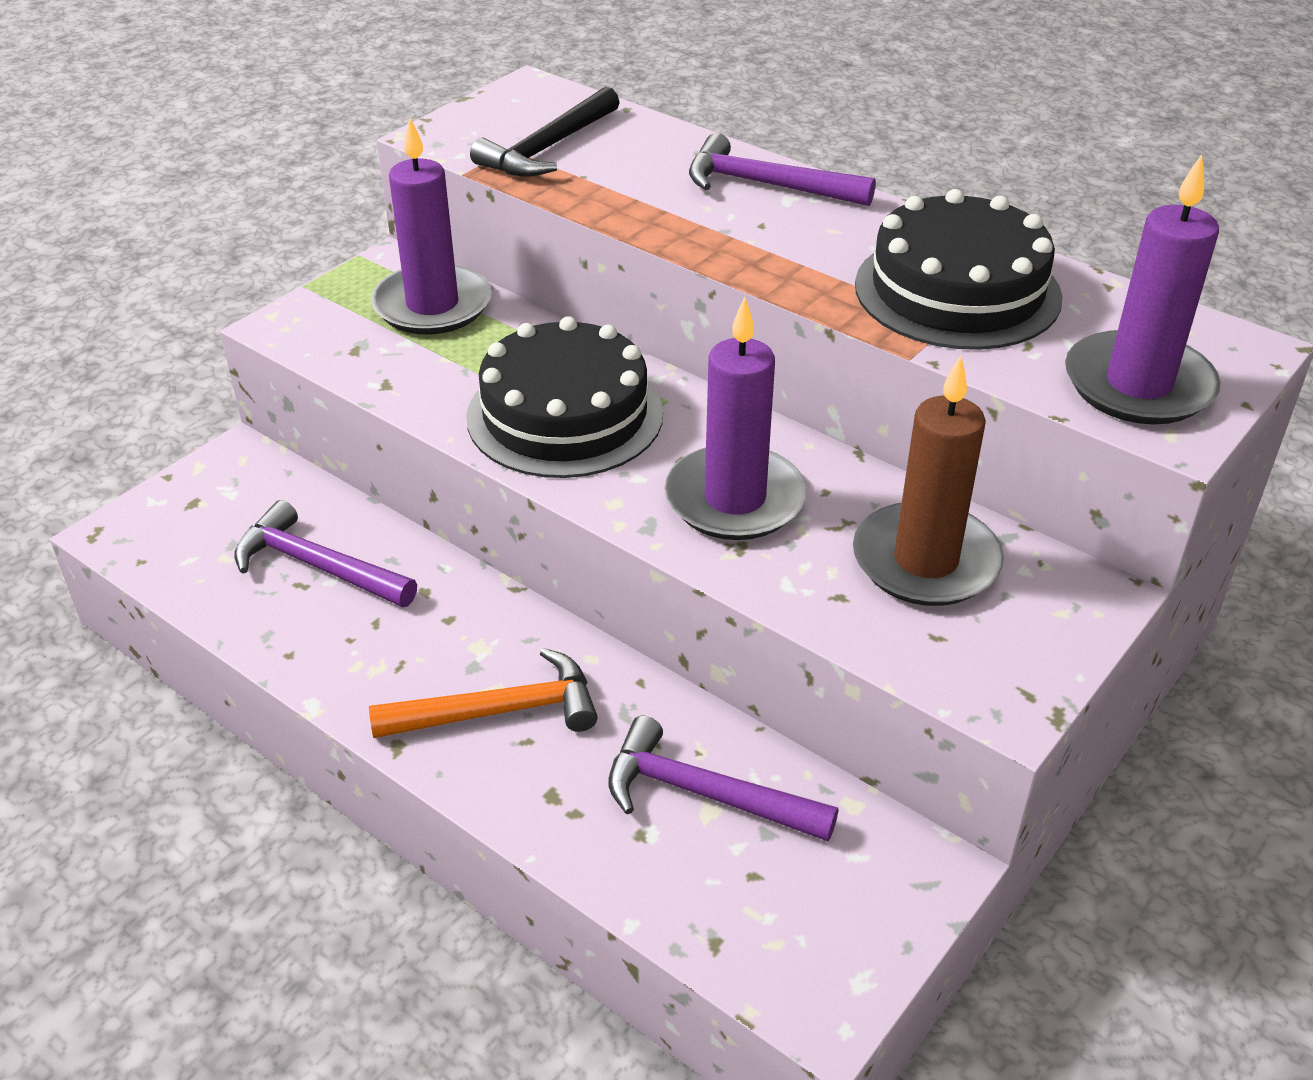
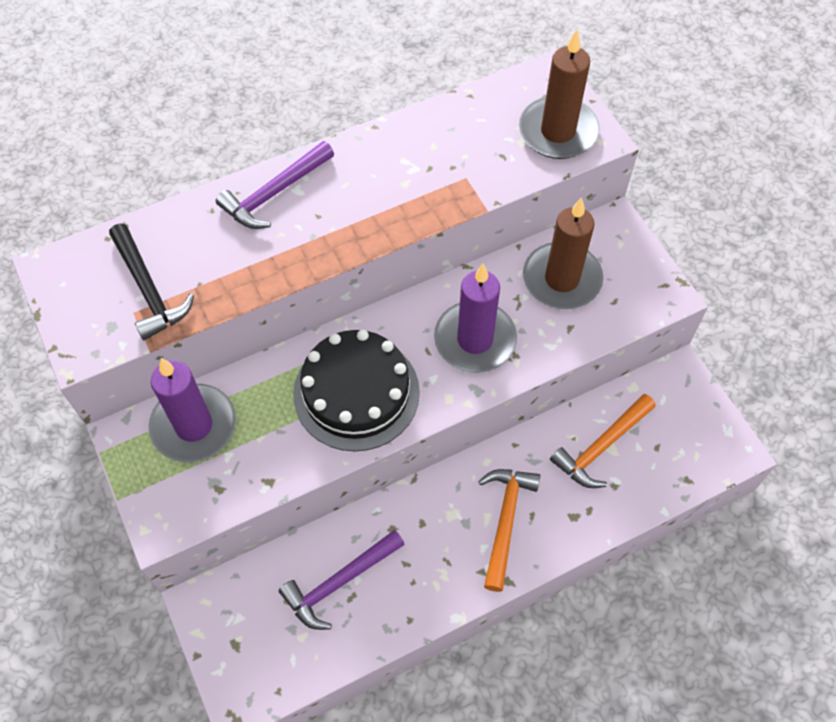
camera: 65 degrees left, 20 degrees up
purple hammer [608,716,838,841] -> orange hammer [550,394,656,488]
black cake [855,189,1063,350] -> none
purple candle [1065,154,1221,425] -> brown candle [519,30,600,159]

